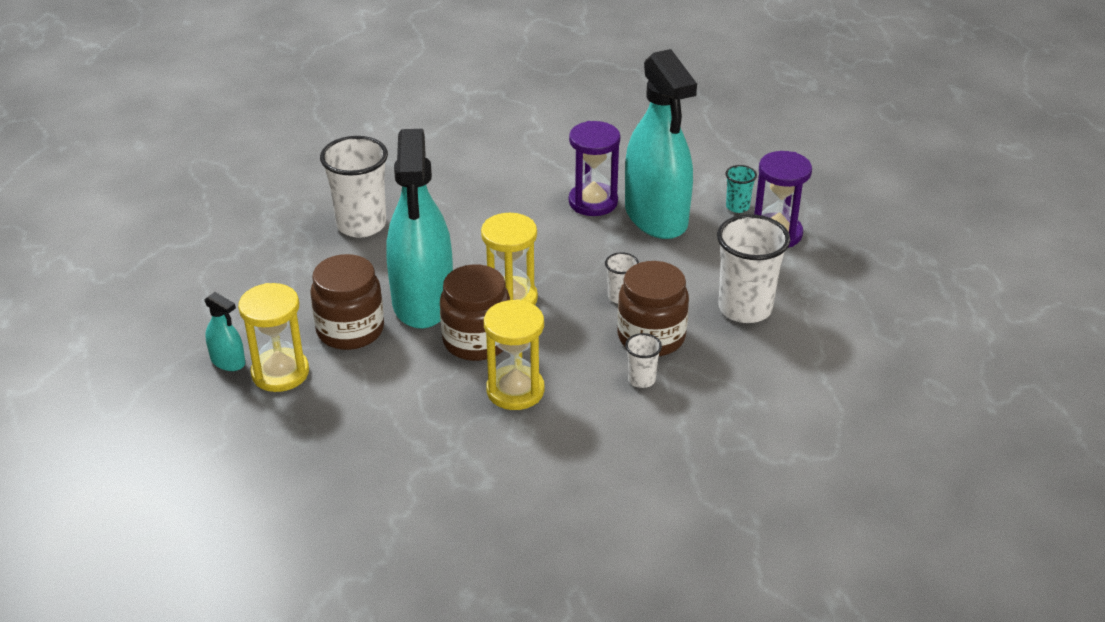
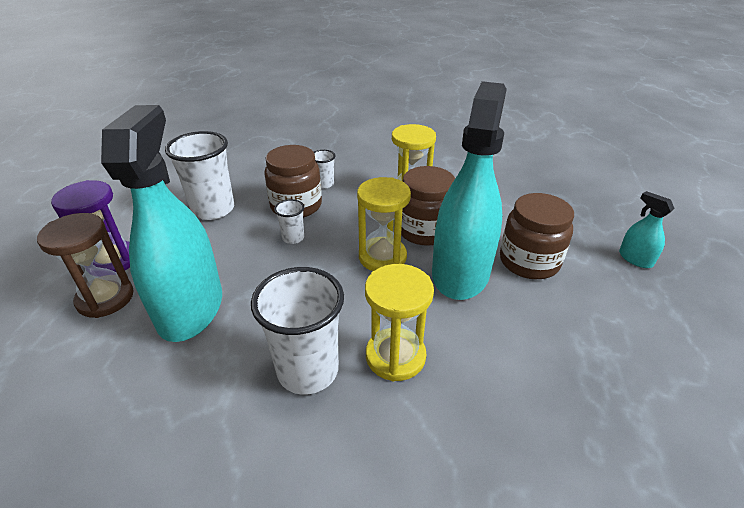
camera: 160 degrees left, 0 degrees up
yellow hourglass [238,283,309,392] -> yellow hourglass moved to [365,264,434,381]
white cup [320,136,388,238] -> white cup moved to [251,267,344,394]
purple hourglass [569,121,620,216] -> none
turquoise cup [725,165,757,213] -> brown hourglass [37,213,134,318]

